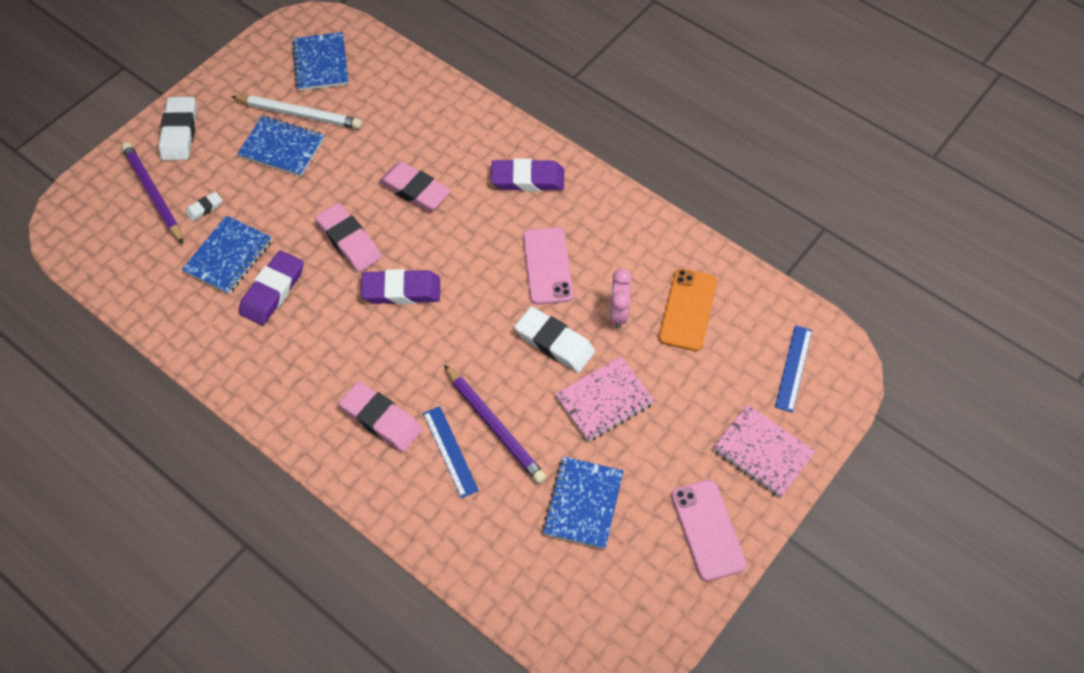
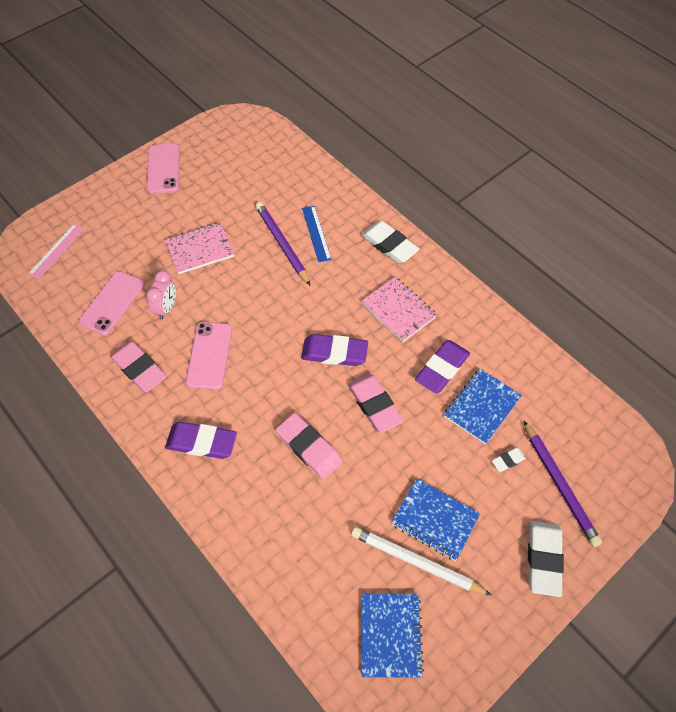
camera: 170 degrees left, 0 degrees up
pink eraser [339,381,422,452] -> pink eraser moved to [110,341,167,392]
white eraser [514,307,595,373] -> white eraser moved to [361,221,419,263]
blue notebook [542,456,624,549] -> none
orange phone [659,268,717,351] -> pink phone [79,271,144,335]
pink notebook [713,405,816,497] -> pink notebook moved to [362,277,437,342]
blue ruler [775,325,812,413] -> pink ruler [28,224,85,280]

